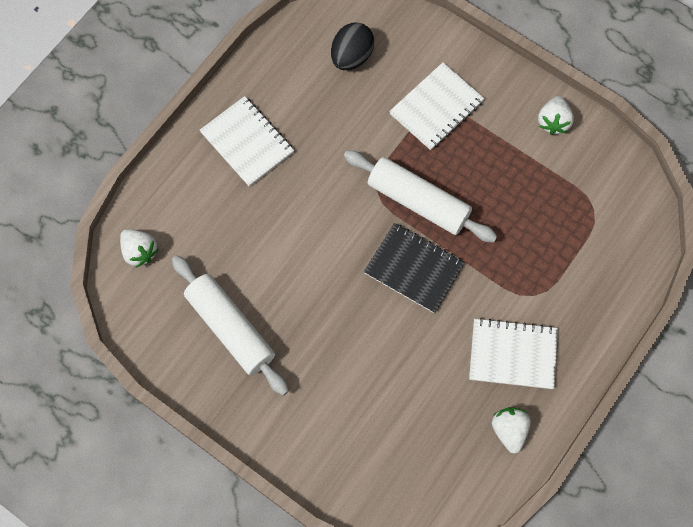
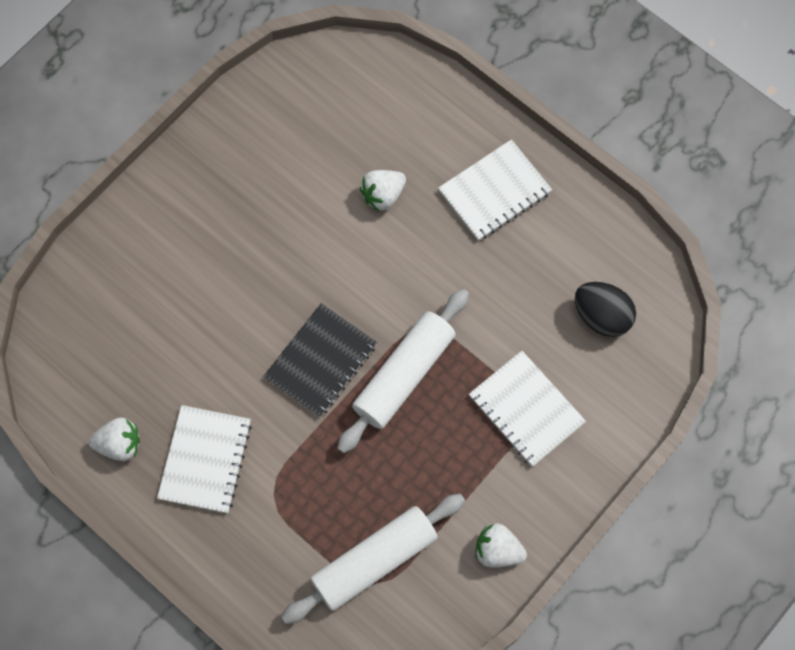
camera: 95 degrees right, 0 degrees up
white strawberry [120,229,159,268] -> white strawberry moved to [360,170,406,212]
white rolling pin [172,255,289,396] -> white rolling pin moved to [281,494,465,624]

